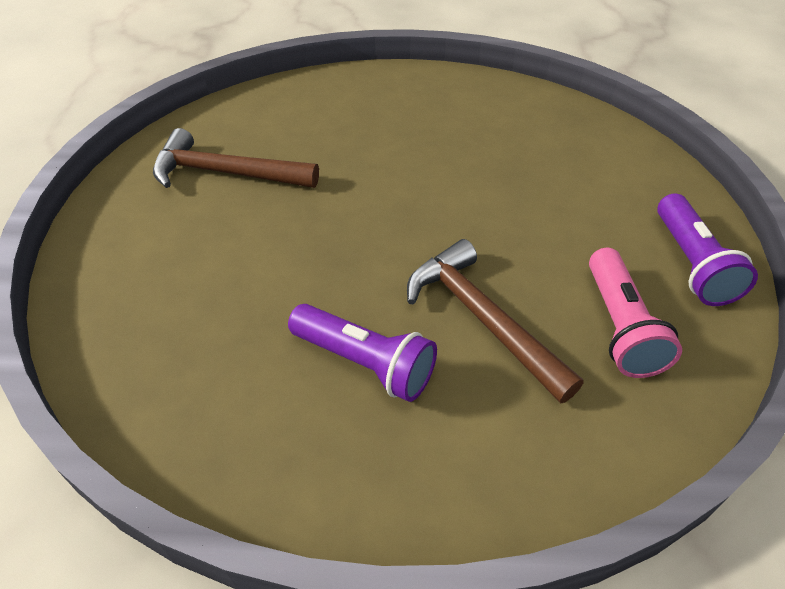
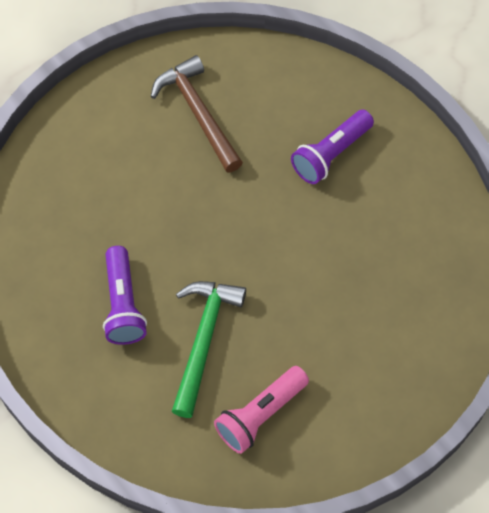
camera: 50 degrees right, 15 degrees up
brown hammer [407,239,584,404] -> green hammer [172,281,246,418]
purple flashlight [657,193,758,306] -> purple flashlight moved to [291,110,374,184]

